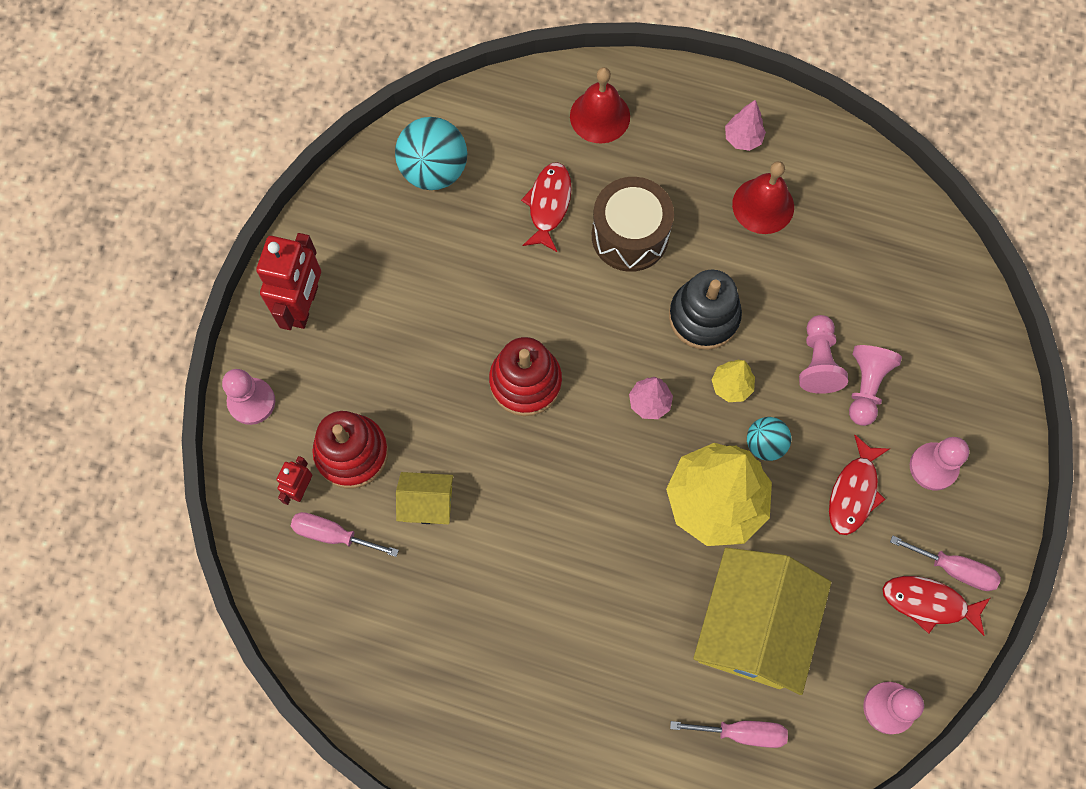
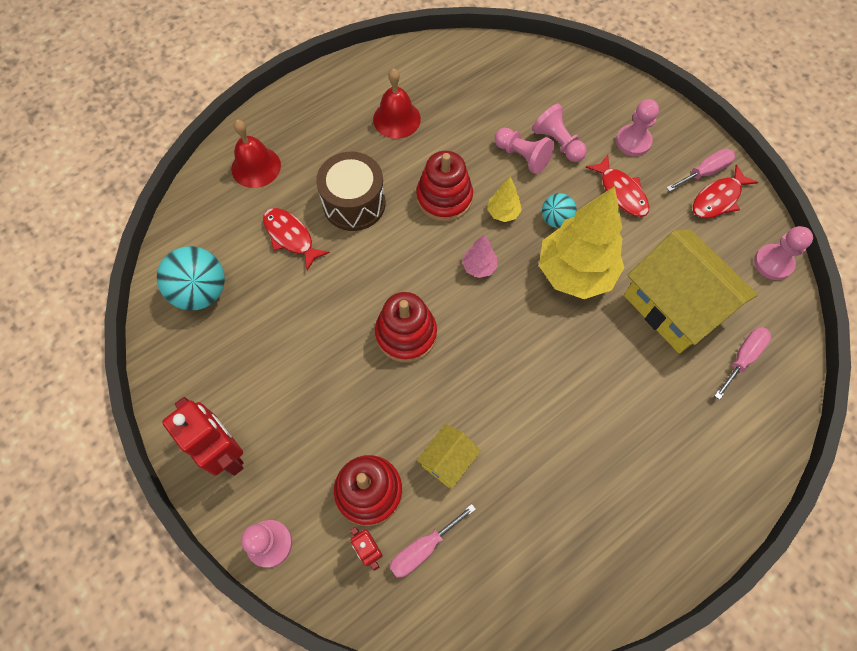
camera: 55 degrees left, 5 degrees down
black stacking toy [669,270,742,350] -> red stacking toy [416,151,473,222]
pink tree [725,100,766,151] -> none

